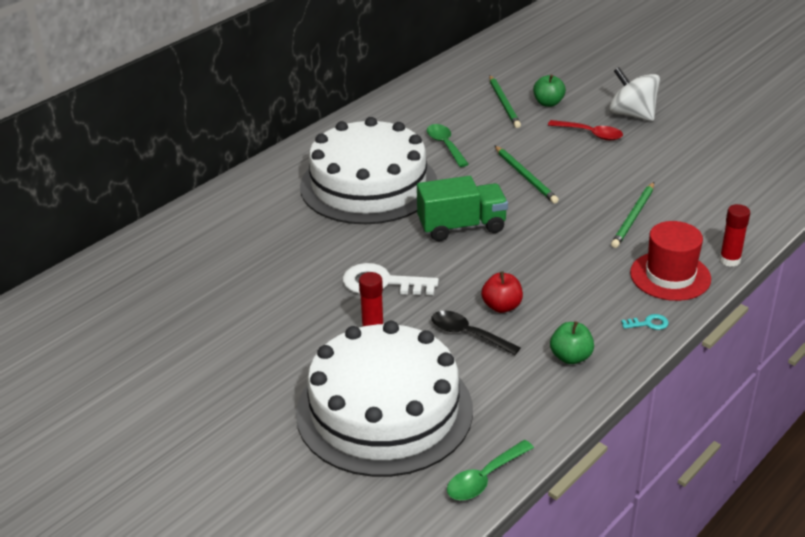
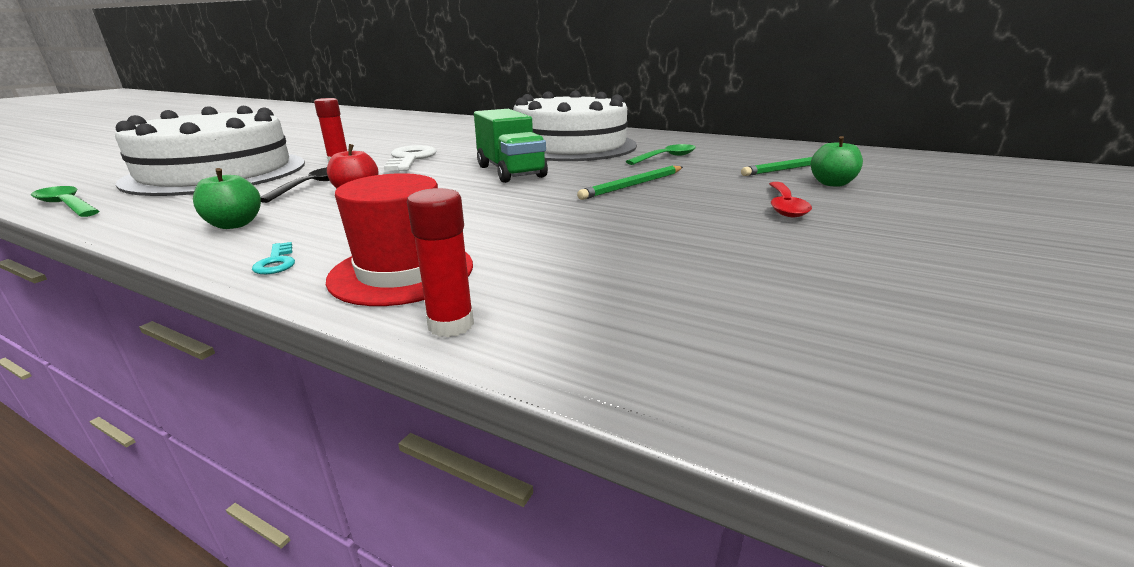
camera: 75 degrees right, 10 degrees down
white spinning top [609,67,660,121] -> none
green pencil [611,182,654,248] -> none

